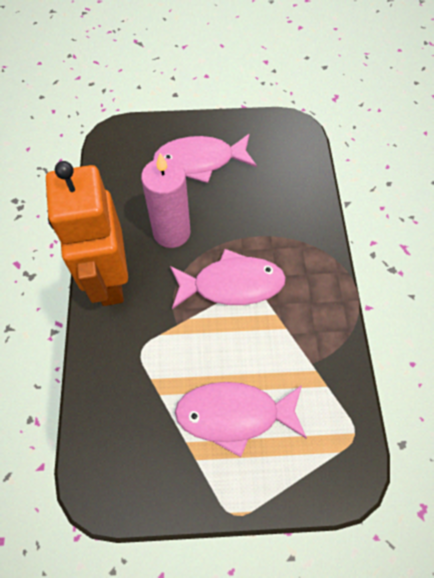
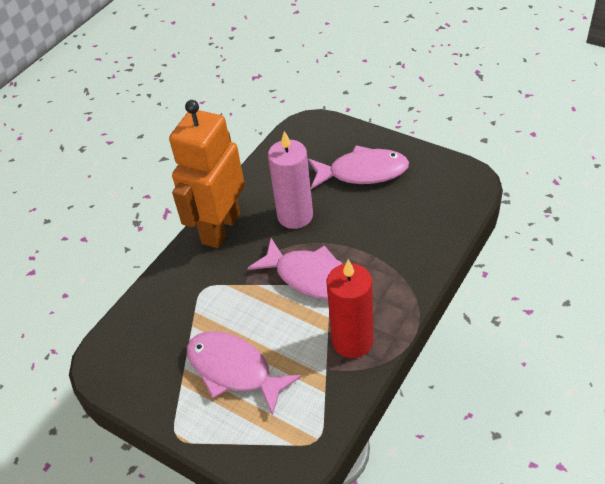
camera: 40 degrees right, 15 degrees down
pink fish [153,134,257,183] -> pink fish turned 150 degrees clockwise [308,145,409,189]
none -> red candle [327,260,373,358]

